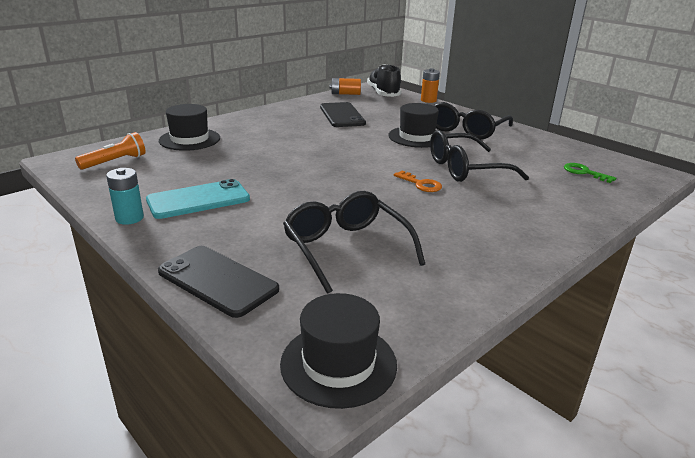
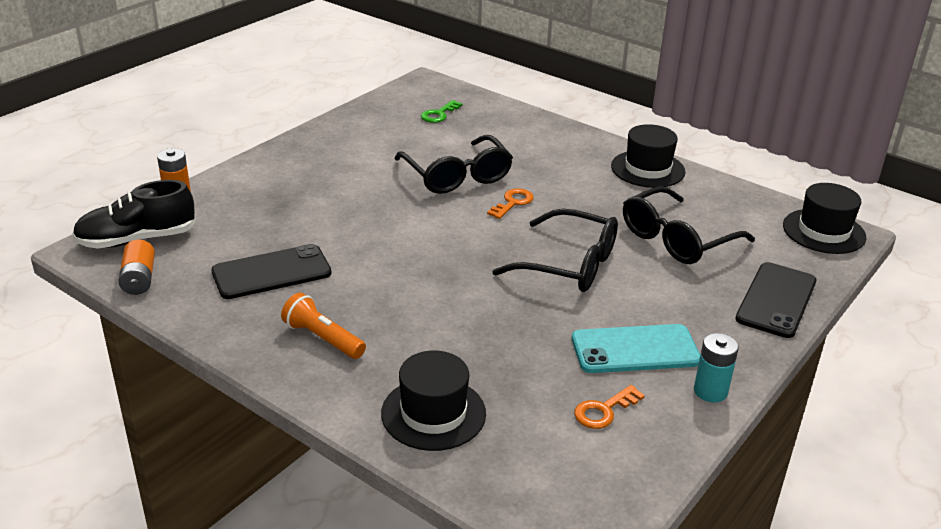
camera: 100 degrees left, 5 degrees up
orange flashlight [75,132,146,170] -> orange flashlight moved to [281,293,366,359]
turquoise phone [146,179,250,219] -> turquoise phone turned 60 degrees counterclockwise [572,324,700,373]
black hat [388,103,439,148] -> black hat moved to [611,124,686,188]
black glasses [434,102,513,139] -> black glasses moved to [492,209,618,292]
none -> orange key [574,385,645,429]

